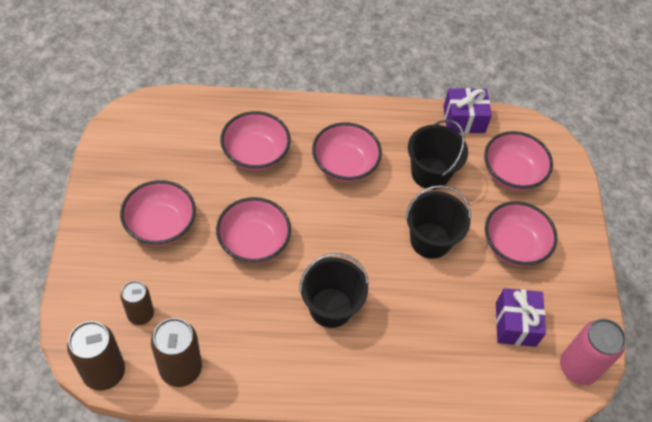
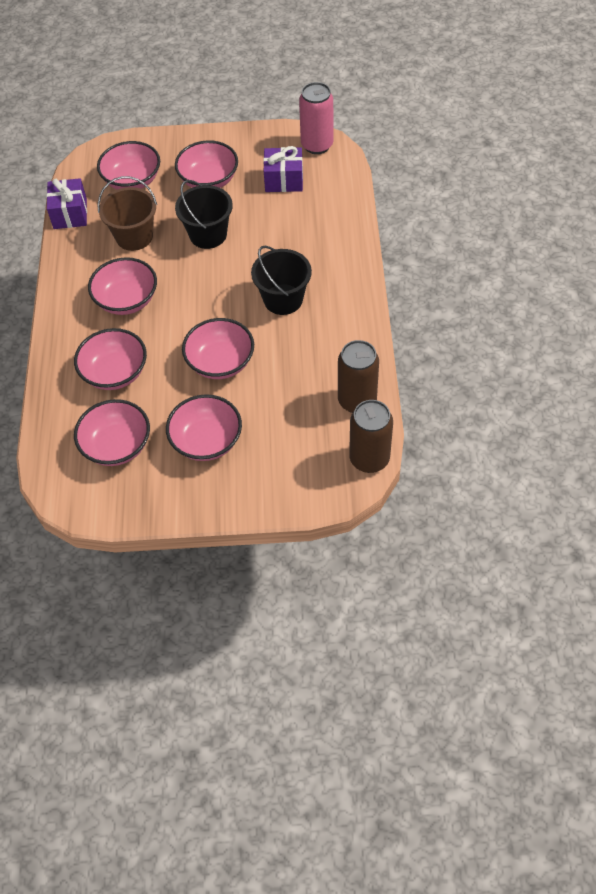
camera: 85 degrees left, 0 degrees up
brown can [121,281,154,325] -> none
black bucket [408,120,468,190] -> brown bucket [97,176,157,251]
none -> pink bowl [74,399,150,466]

